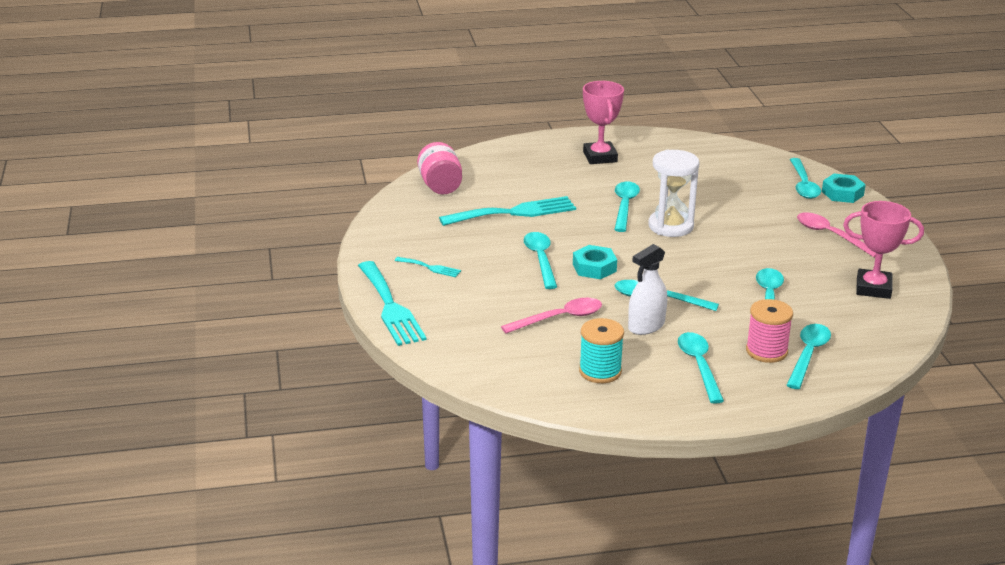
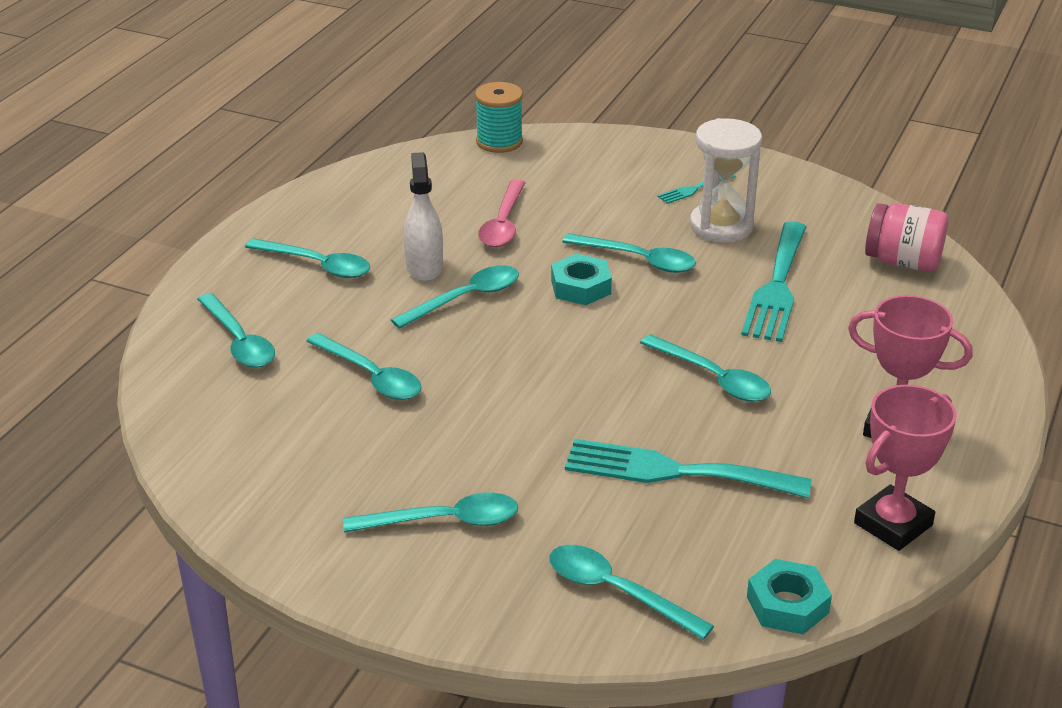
camera: 125 degrees right, 5 degrees up
turquoise fork [358,261,427,346] -> turquoise fork moved to [565,439,812,498]
turquoise spool [579,318,624,383] -> turquoise spool moved to [475,82,523,153]
white hourglass [648,150,700,237] -> white hourglass moved to [690,118,762,243]
pink spool [746,299,793,363] -> none
pink spoon [797,212,876,258] -> turquoise spoon [343,493,518,533]
turquoise nut [822,174,866,203] -> turquoise nut moved to [747,559,832,634]
pink trophy [843,201,924,299] -> pink trophy moved to [854,385,957,551]

